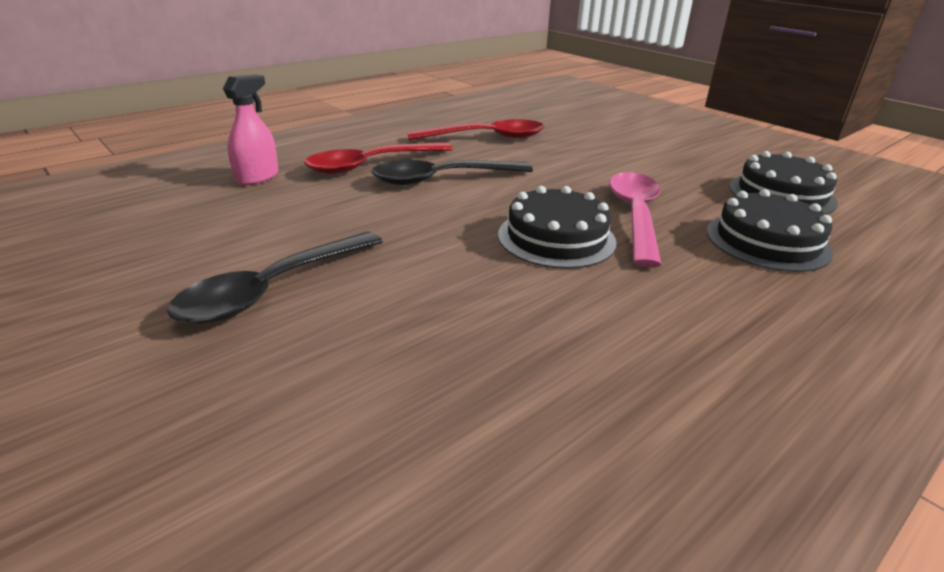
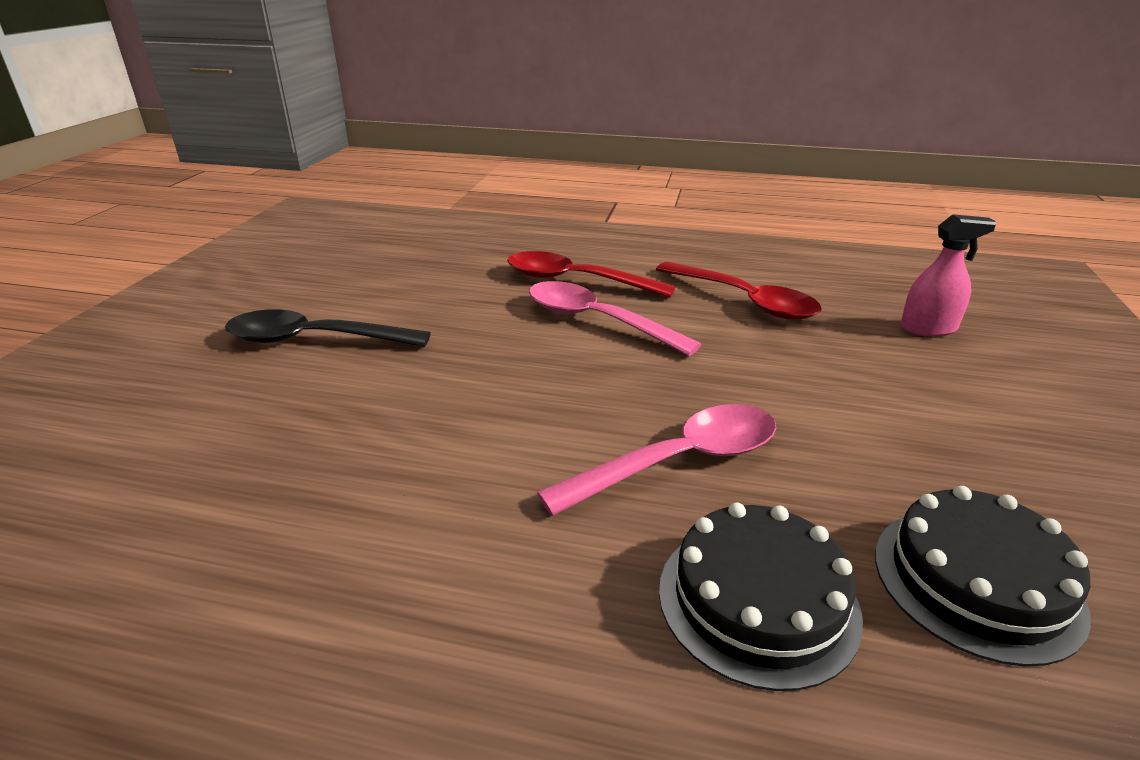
camera: 55 degrees right, 0 degrees up
pink spray bottle [223,74,278,185] -> pink spray bottle moved to [901,214,997,337]
black spoon [371,160,533,185] -> pink spoon [529,281,702,356]
black cake [498,186,617,269] -> none

